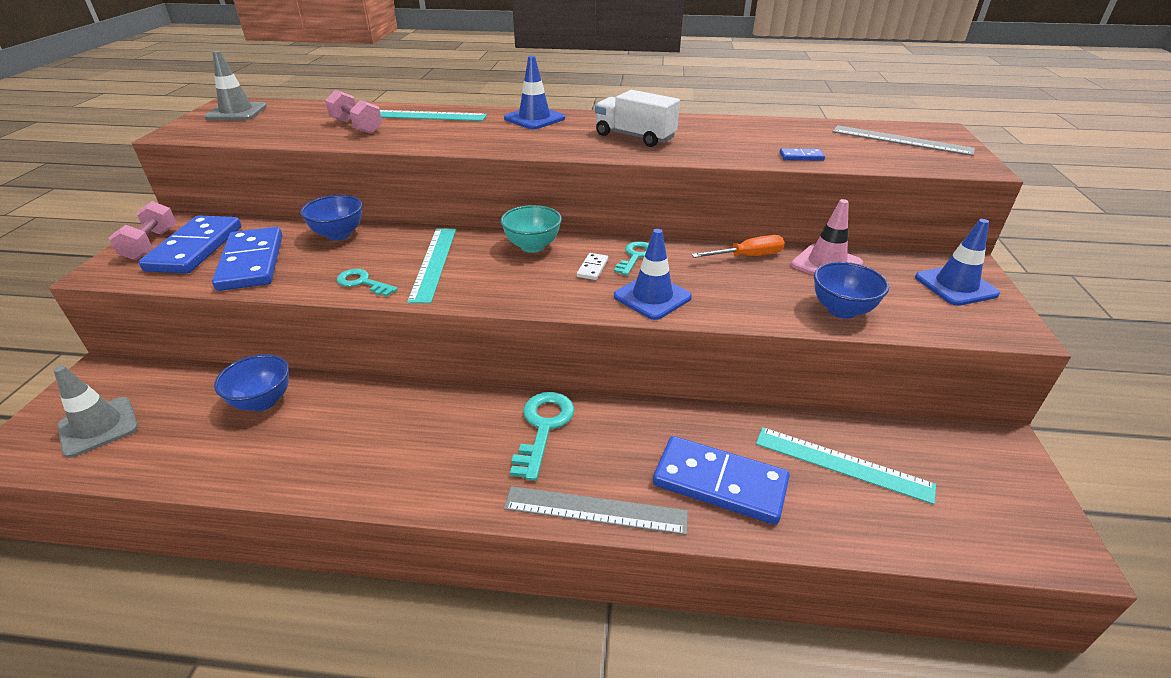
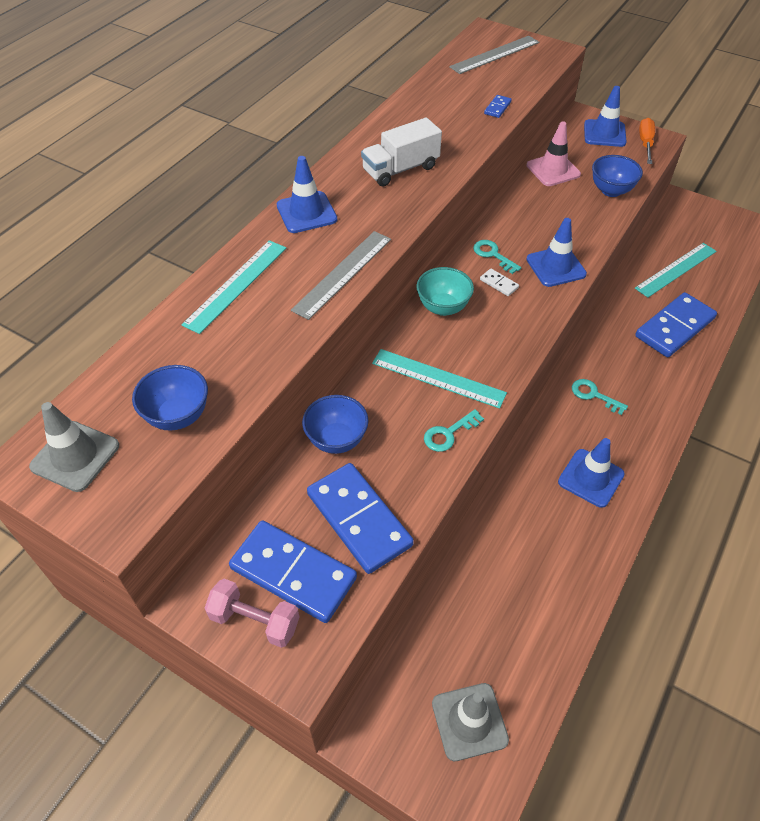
camera: 65 degrees left, 15 degrees up
blue domino [212,227,282,291] -> blue domino turned 45 degrees clockwise [307,463,414,574]
blue bowl [214,354,289,411] -> blue bowl moved to [132,365,208,431]
pink dumbbell [325,90,382,134] -> none
grey ruler [504,486,688,535] -> grey ruler moved to [291,231,391,320]
turquoise key [510,392,574,481] -> turquoise key [572,379,628,415], size x0.64
orange screwdriver [692,235,785,258] -> orange screwdriver moved to [639,118,655,164]
none -> blue traffic cone [558,438,625,508]

